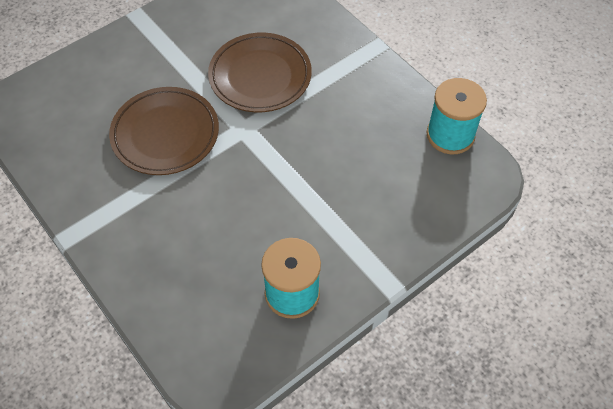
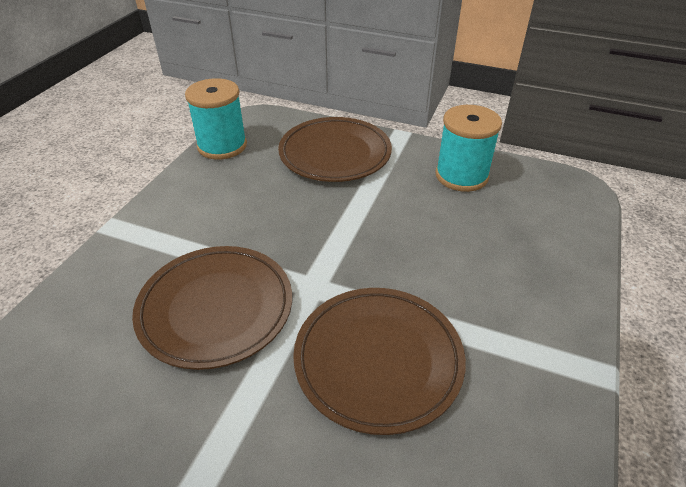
camera: 120 degrees left, 15 degrees down
none -> brown plate [278,117,392,182]

